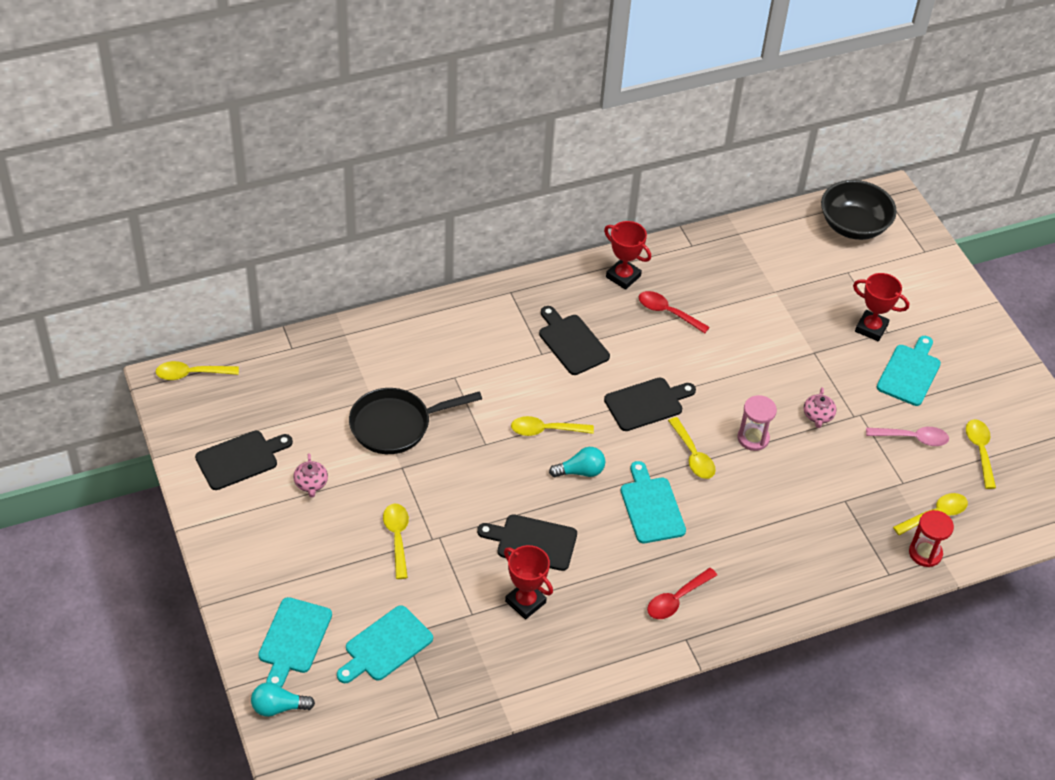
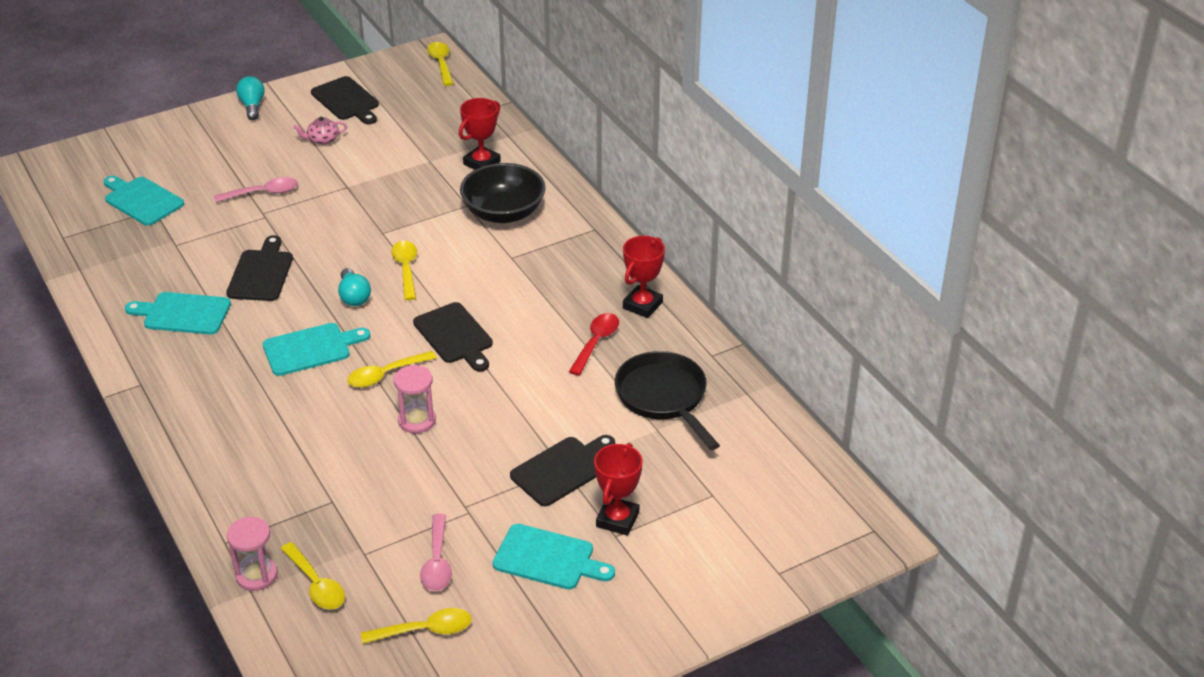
camera: 85 degrees right, 10 degrees down
turquoise light bulb [251,682,315,717] -> turquoise light bulb moved to [236,76,265,120]
turquoise cutting board [258,597,332,688] -> turquoise cutting board moved to [125,292,231,335]
black pan [349,388,482,454] -> black pan moved to [615,351,720,450]
yellow spoon [383,504,409,579] -> pink spoon [214,177,298,202]
red trophy [504,545,553,619] -> red trophy moved to [459,98,501,170]
black cutting board [539,306,610,375] -> black cutting board moved to [510,435,615,506]
red spoon [647,568,717,619] -> none
pink teapot [804,387,836,428] -> none
black bowl [821,180,897,240] -> black bowl moved to [460,163,546,223]
red hourglass [909,510,954,567] -> pink hourglass [227,517,278,591]

